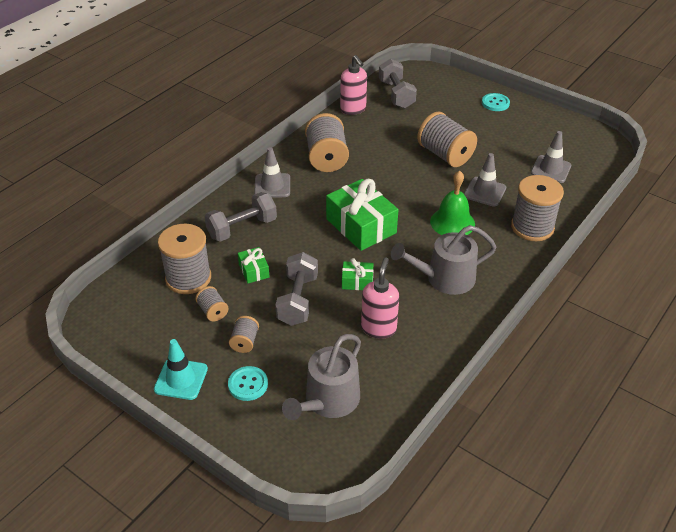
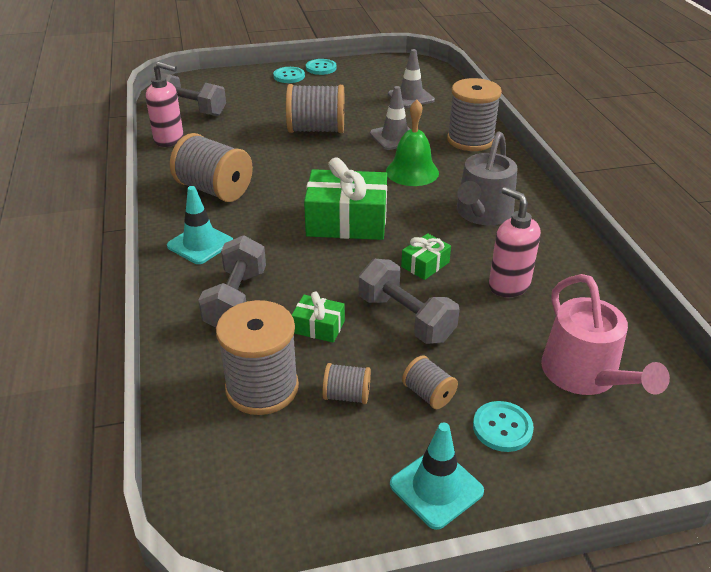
camera: 50 degrees left, 5 degrees down
grey traffic cone [254,147,290,198] -> turquoise traffic cone [167,186,233,264]
grey watering can [282,334,361,420] -> pink watering can [541,274,670,395]
none -> turquoise button [306,59,337,75]

